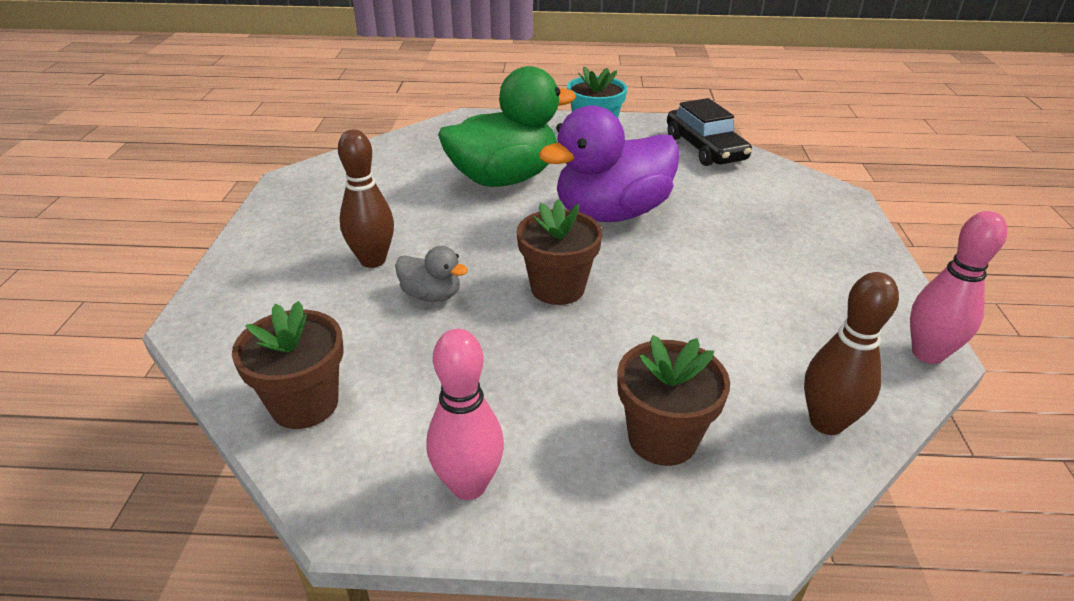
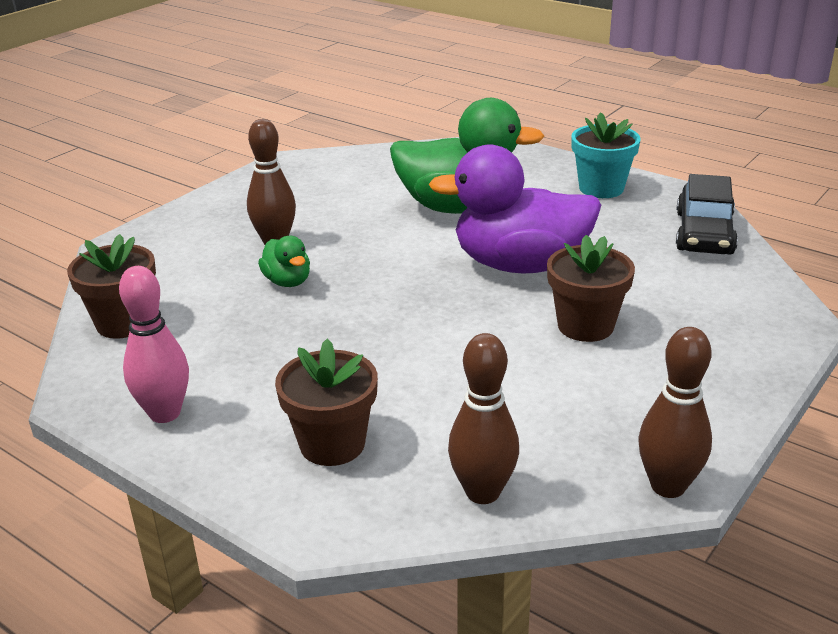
camera: 35 degrees right, 5 degrees down
grey duck [395,246,468,302] -> green duck [258,236,310,287]
brown flower pot [517,199,602,305] -> brown flower pot moved to [547,235,635,342]
pink bowling pin [910,211,1007,364] -> brown bowling pin [639,327,712,498]

